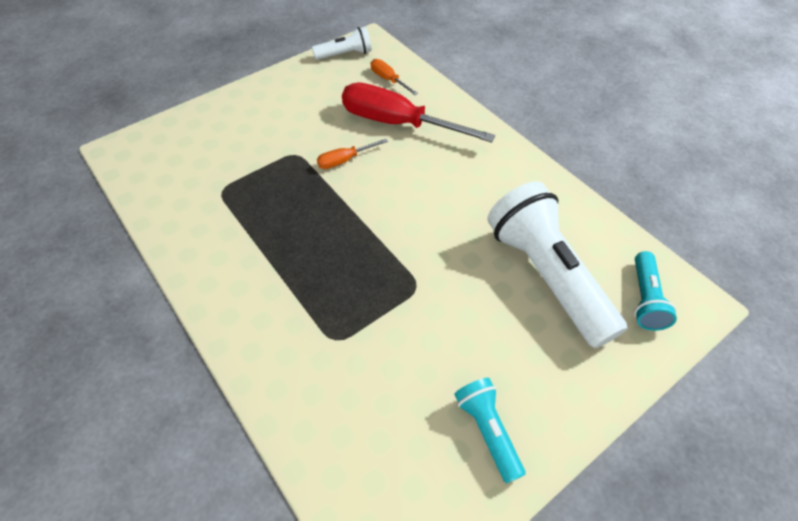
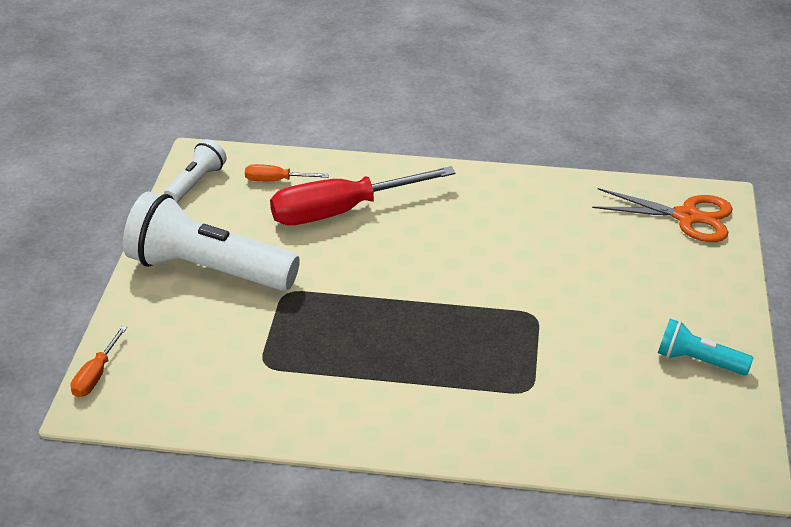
camera: 45 degrees left, 15 degrees down
orange screwdriver [317,139,388,169] -> orange screwdriver moved to [71,326,127,397]
white flashlight [487,181,627,348] -> white flashlight moved to [123,191,300,291]
turquoise flashlight [634,251,677,331] -> orange scissors [592,188,733,242]

